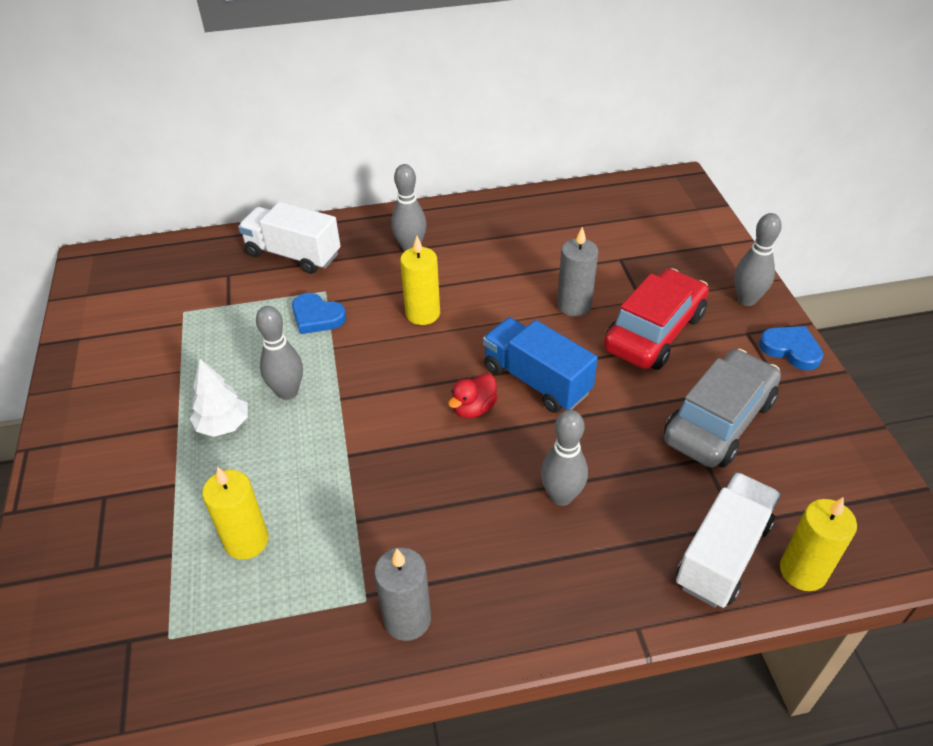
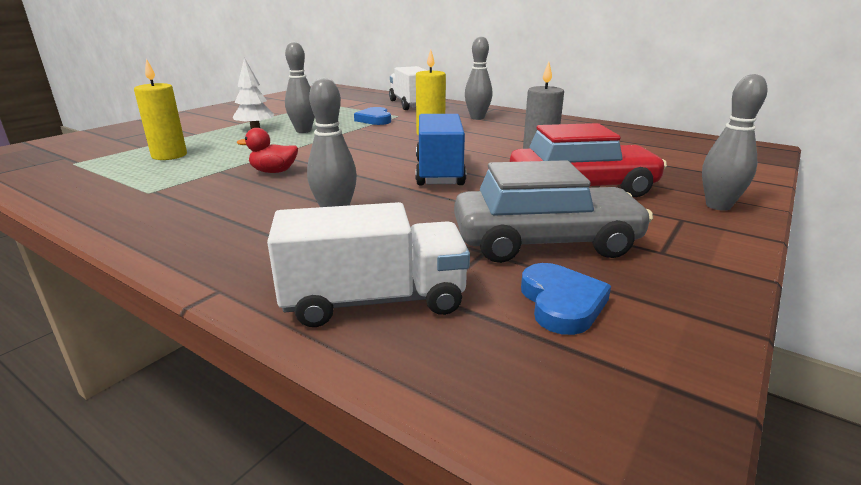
camera: 45 degrees right, 20 degrees down
grey candle [374,548,431,641] -> none
red duck [448,373,498,418] -> red duck moved to [237,128,298,173]
blue heart [759,326,823,370] -> blue heart moved to [521,263,611,335]
yellow candle [780,497,857,591] -> none

